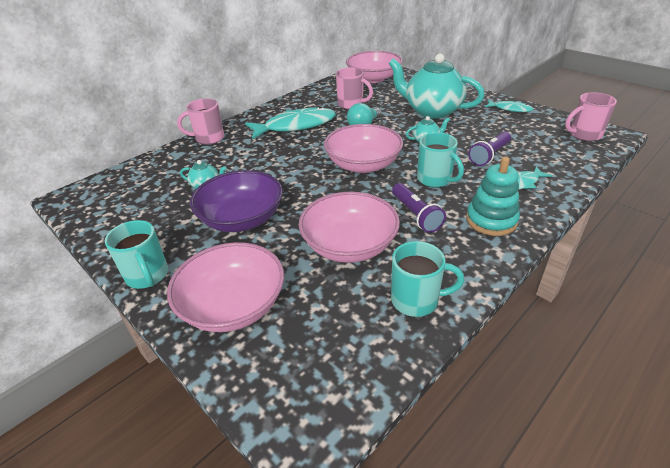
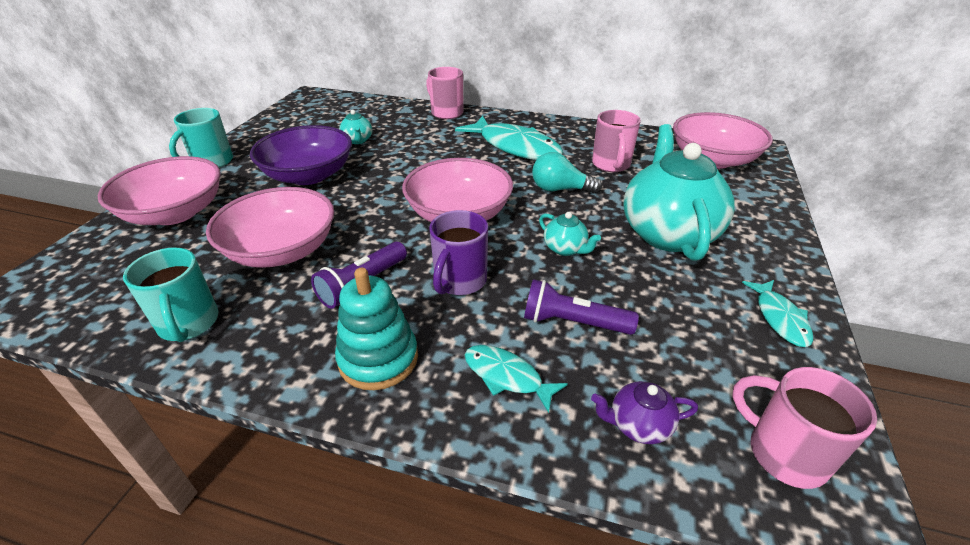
camera: 60 degrees right, 0 degrees up
turquoise mug [417,132,464,188] -> purple mug [429,210,488,295]
none -> purple teapot [591,381,698,444]

